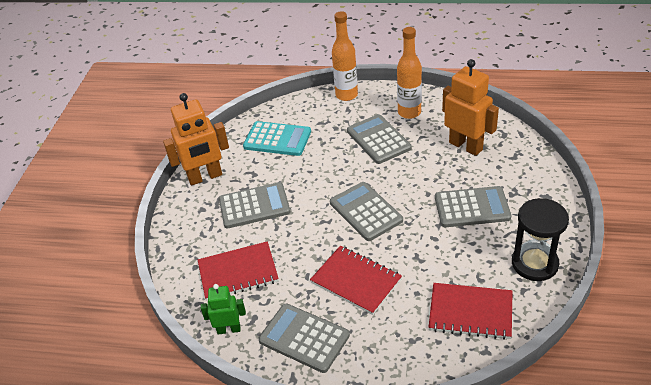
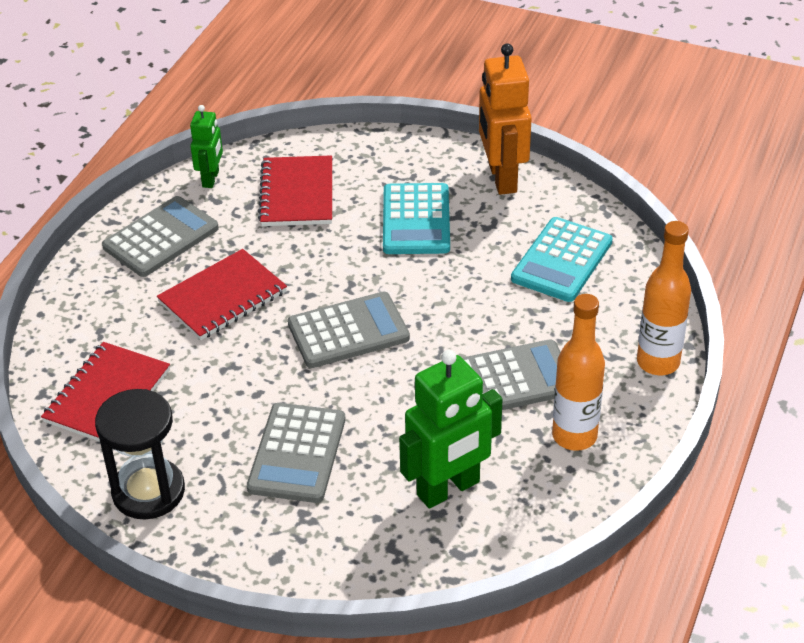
camera: 100 degrees right, 0 degrees up
grey calculator [219,182,290,228] -> turquoise calculator [383,183,450,254]
orange robot [442,59,499,156] -> green robot [399,350,502,509]

